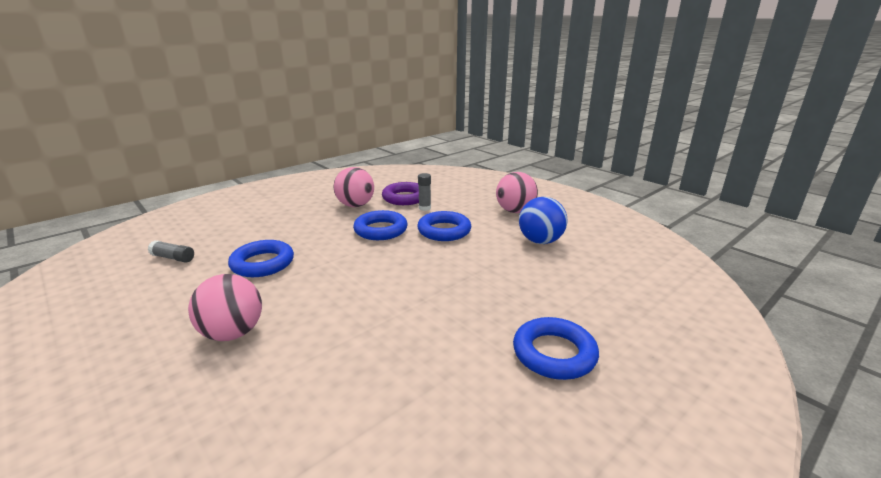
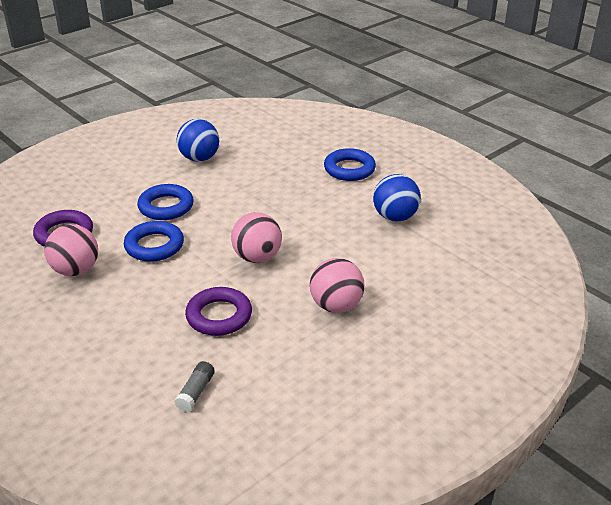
camera: 90 degrees left, 10 degrees up
blue ring [228,240,294,277] -> purple ring [185,287,252,336]
grey glue stick [418,173,431,211] -> none
pink ball [496,172,538,213] -> pink ball moved to [231,212,282,263]
none -> blue ball [373,174,421,222]

